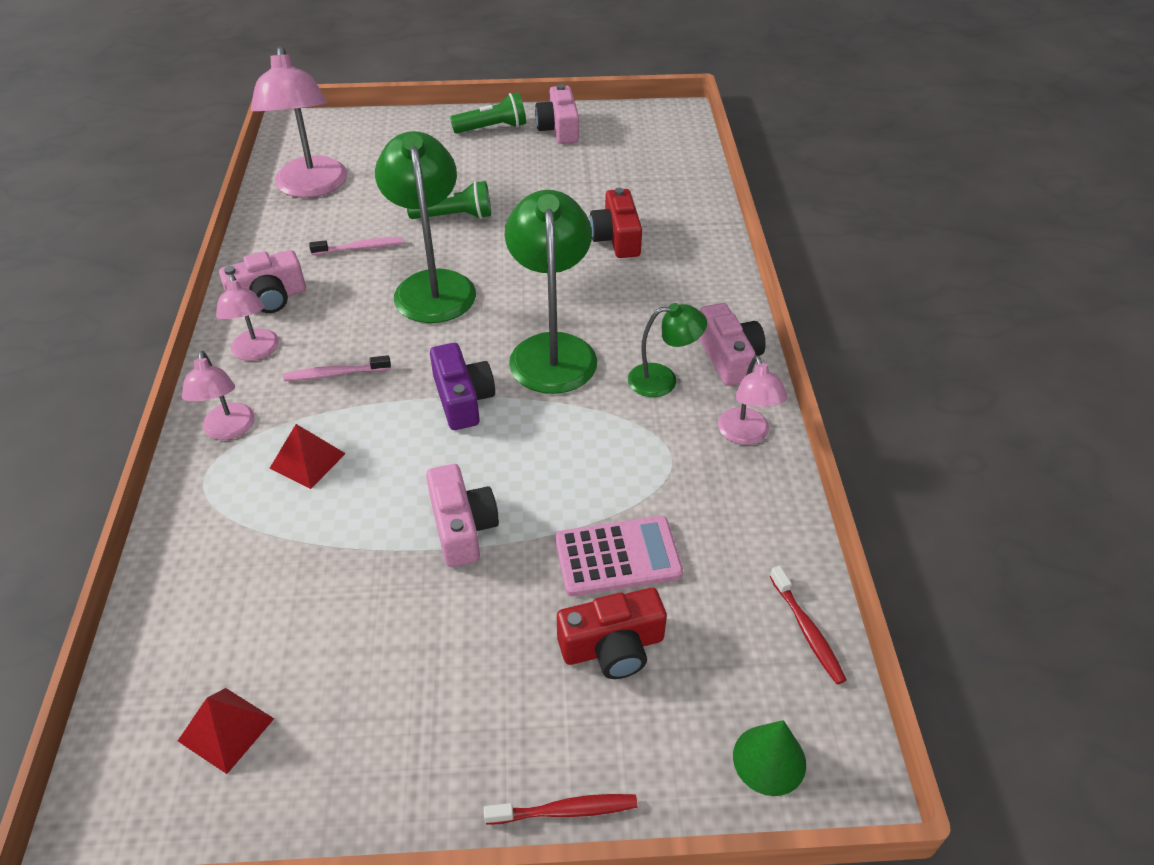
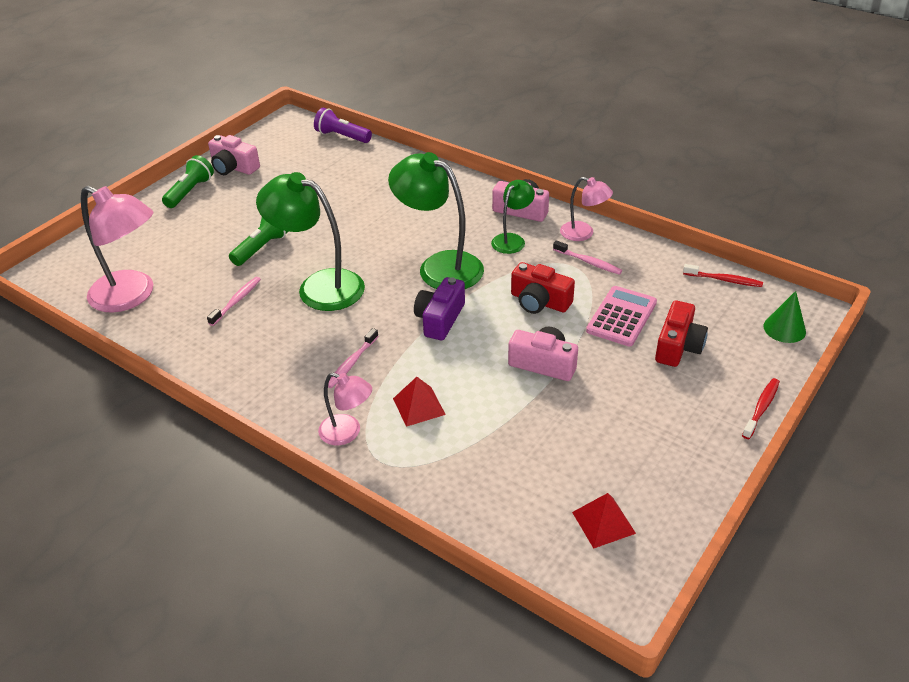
camera: 50 degrees left, 5 degrees down
pink lamp [216,274,279,361] -> none
pink camera [219,250,306,313] -> none
purple camera [430,343,495,430] -> purple camera turned 90 degrees counterclockwise [414,277,465,340]
red camera [590,188,642,258] -> red camera moved to [511,262,575,314]
none -> purple flashlight [314,108,372,143]
none -> pink toothbrush [553,240,622,275]

